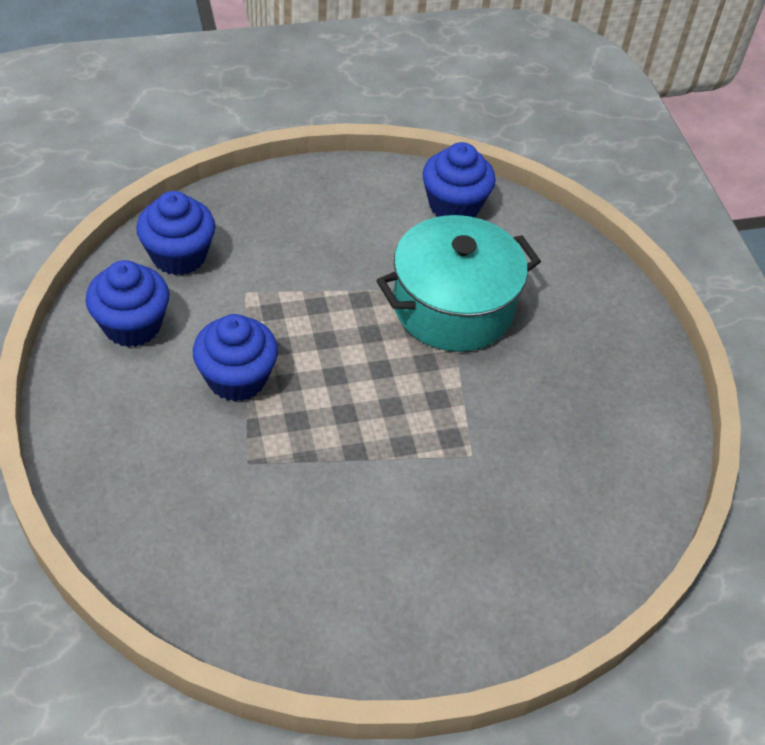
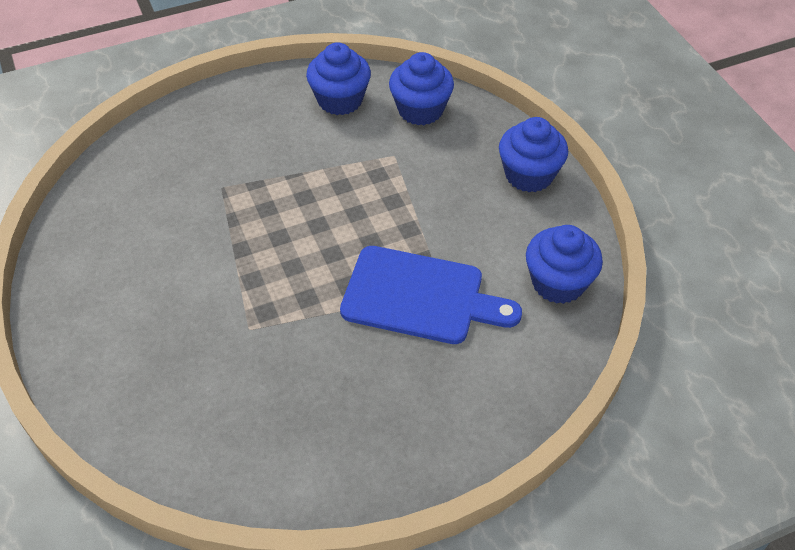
camera: 85 degrees right, 0 degrees up
blue cupcake [193,314,278,402] -> blue cupcake moved to [499,117,568,192]
turquoise pot [377,215,541,352] -> blue cutting board [340,246,522,344]

